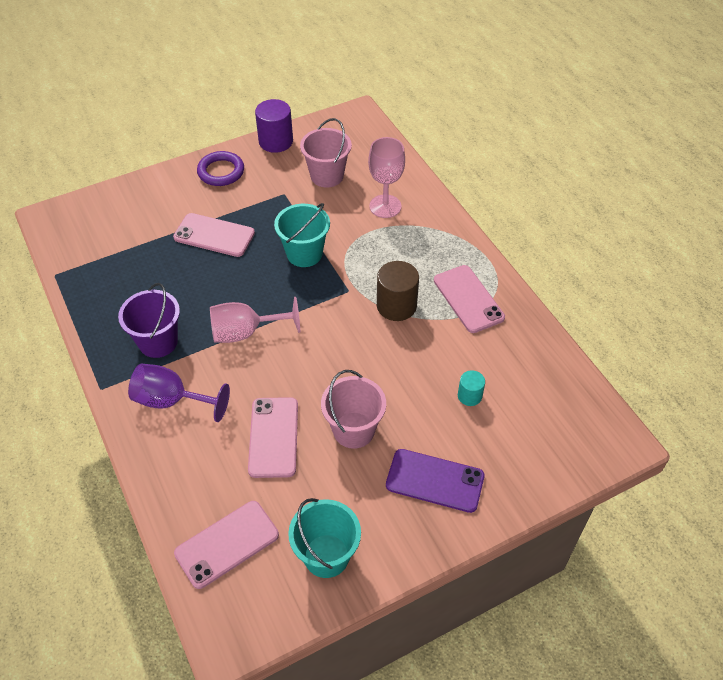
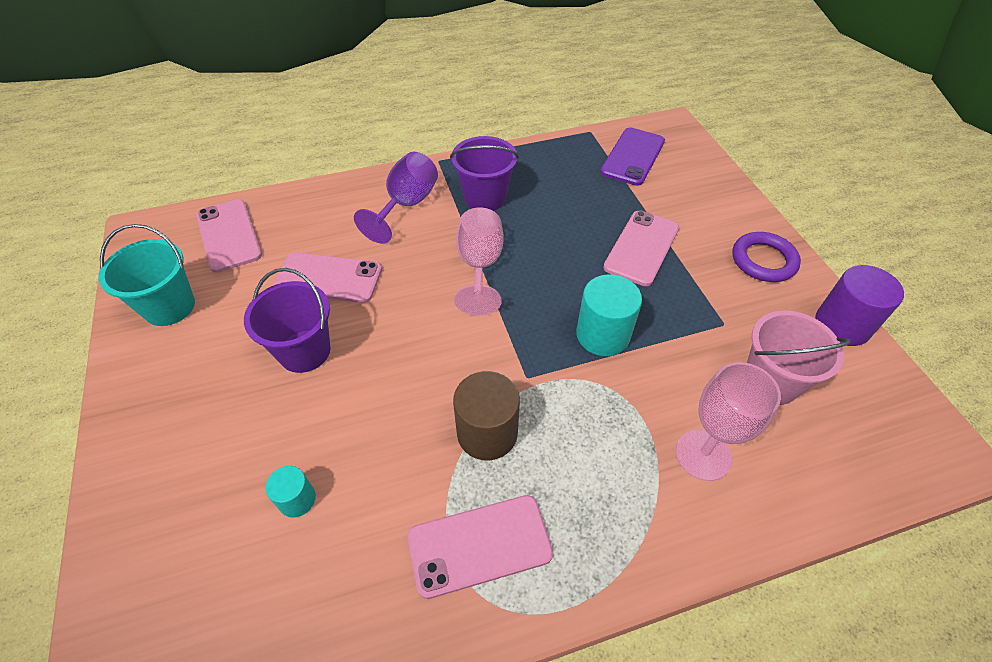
camera: 100 degrees right, 0 degrees up
turquoise bucket [274,203,330,267] -> turquoise cylinder [576,274,642,356]
pink bucket [321,370,386,449] -> purple bucket [244,268,331,373]
purple phone [386,449,485,513] -> purple phone moved to [600,127,665,186]

